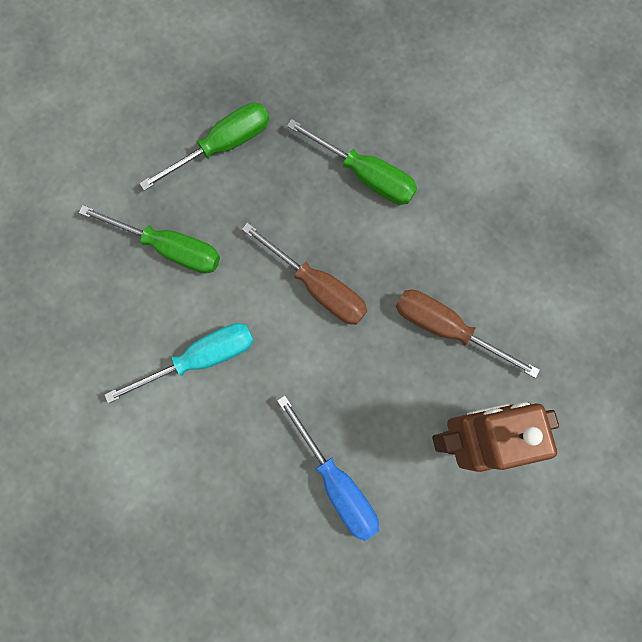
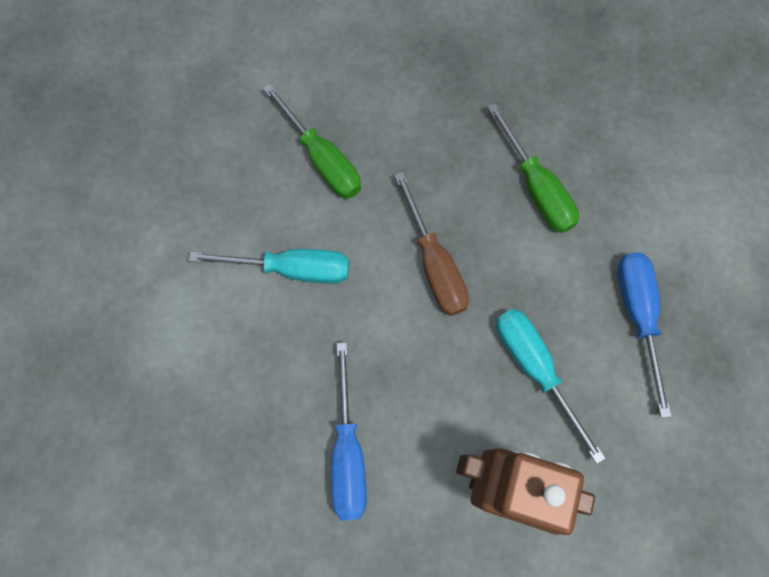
camera: 30 degrees right, 5 degrees down
green screwdriver [139,103,269,191] -> none
brown screwdriver [396,290,540,378] -> turquoise screwdriver [496,309,605,464]
none -> blue screwdriver [618,252,672,418]

